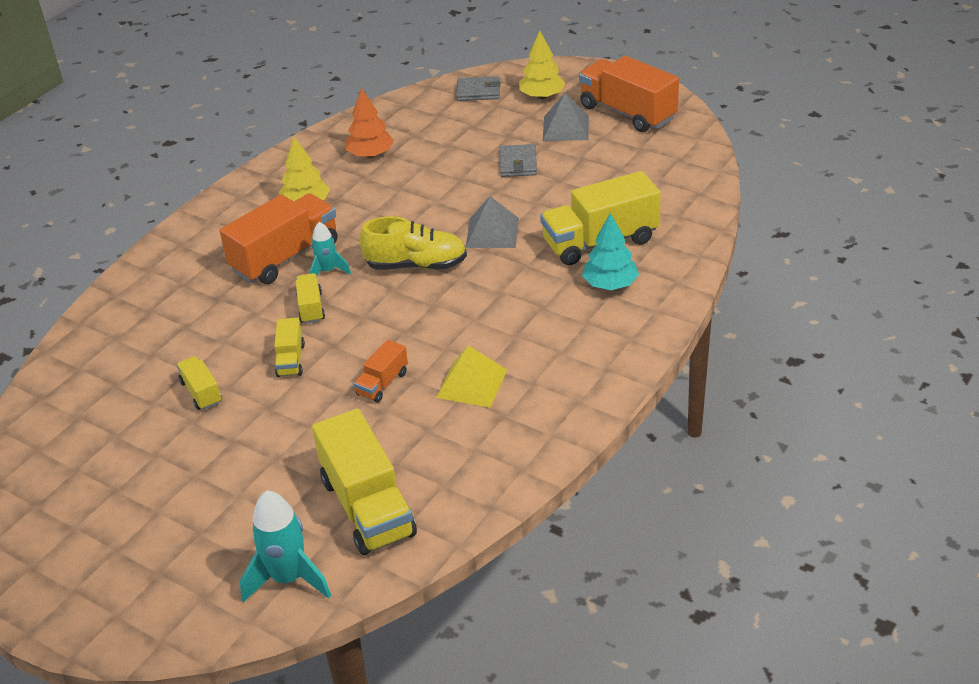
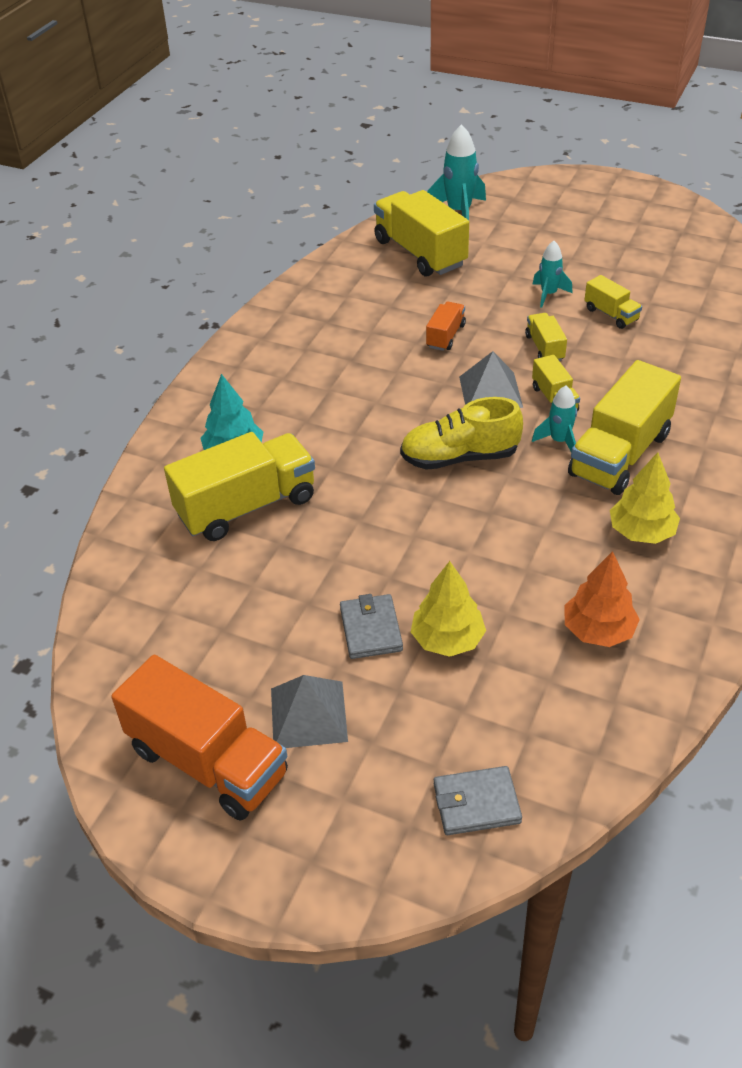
camera: 170 degrees right, 5 degrees up
orange truck [220,193,338,284] -> yellow truck [568,360,681,495]
yellow pyramid [436,345,507,408] -> none
grey pyramid [466,196,519,248] -> grey pyramid moved to [459,351,523,408]
yellow tree [519,31,566,99] -> yellow tree moved to [411,561,486,657]
none -> turquoise rocket [533,241,573,308]

